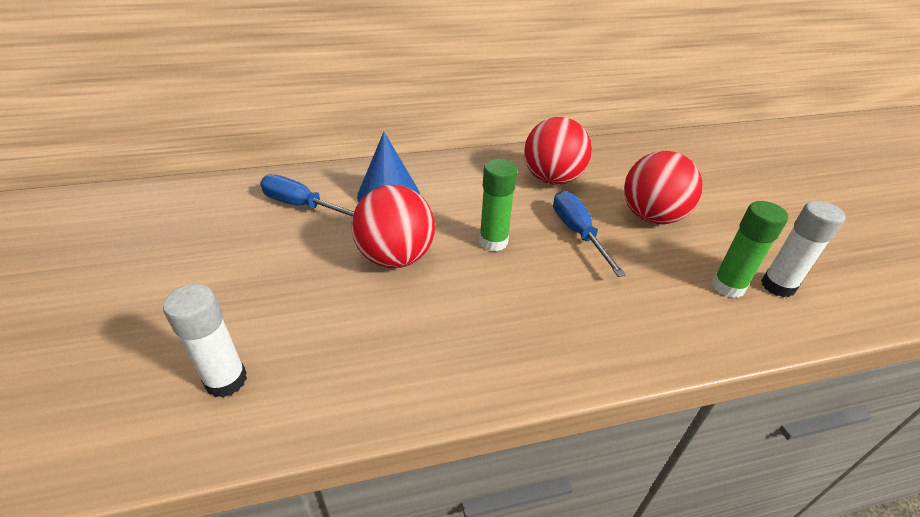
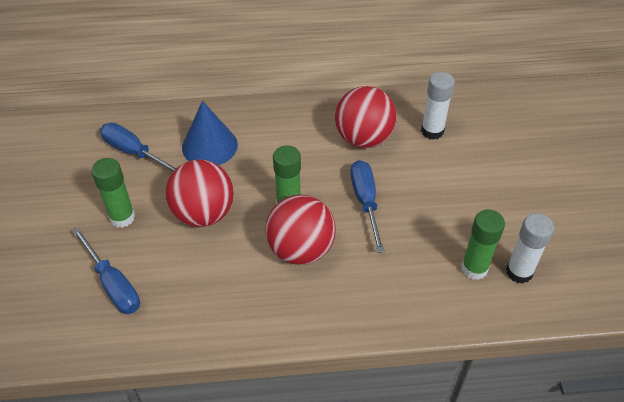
camera: 10 degrees right, 10 degrees up
white glue stick [163,284,247,398] -> white glue stick moved to [421,72,455,140]
red ball [624,151,703,224] -> red ball moved to [265,194,336,265]
none -> blue screwdriver [72,228,140,314]
none -> green glue stick [91,158,135,228]

